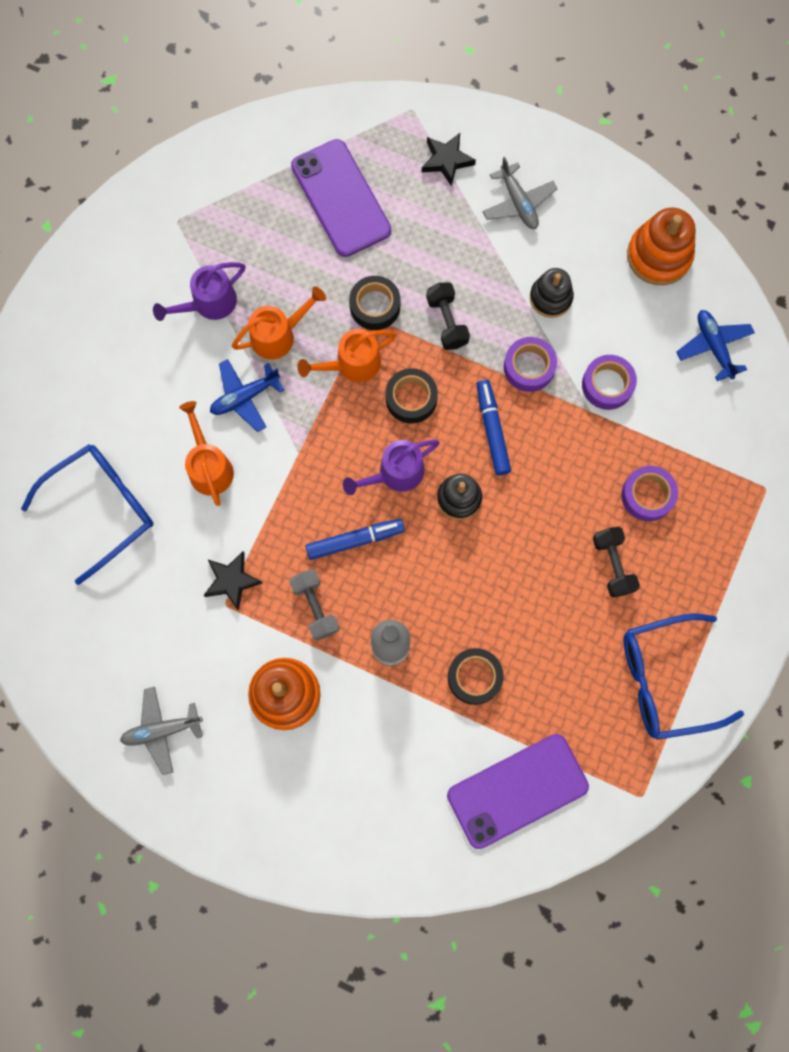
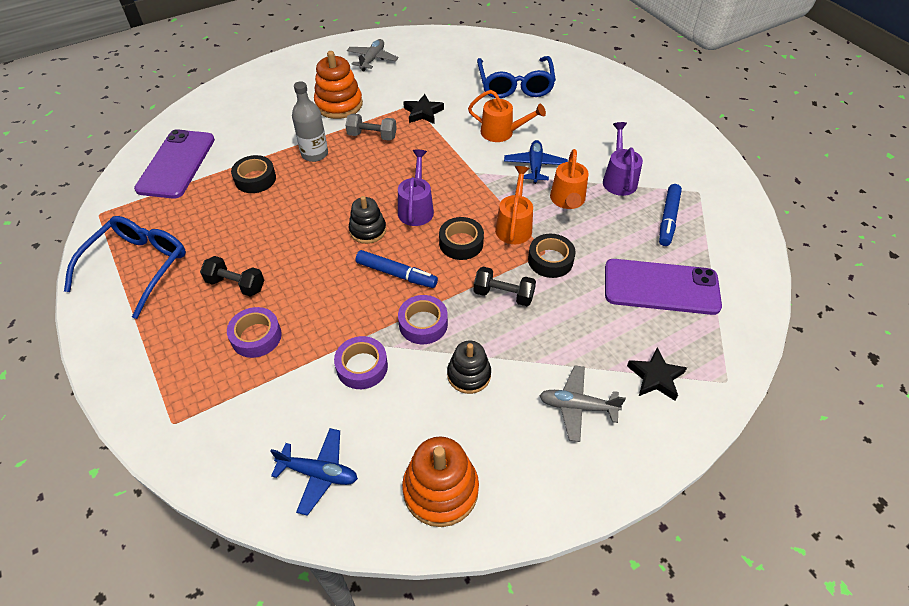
camera: 125 degrees right, 25 degrees down
blue marker [305,519,405,560] -> blue marker moved to [659,184,682,246]

